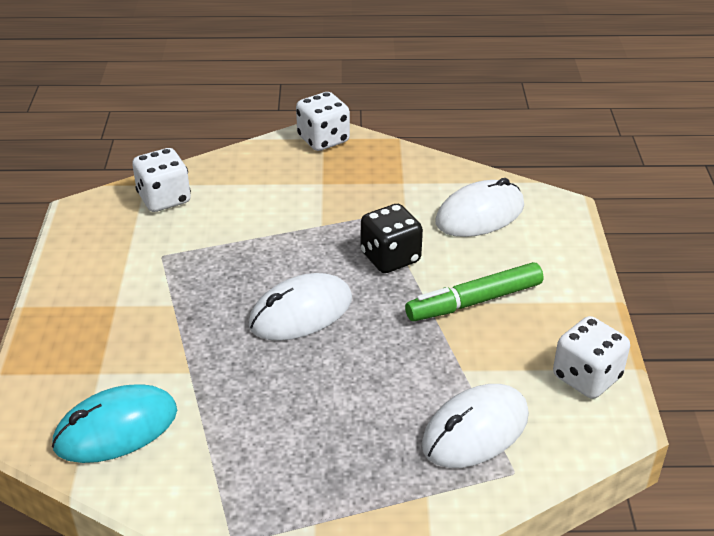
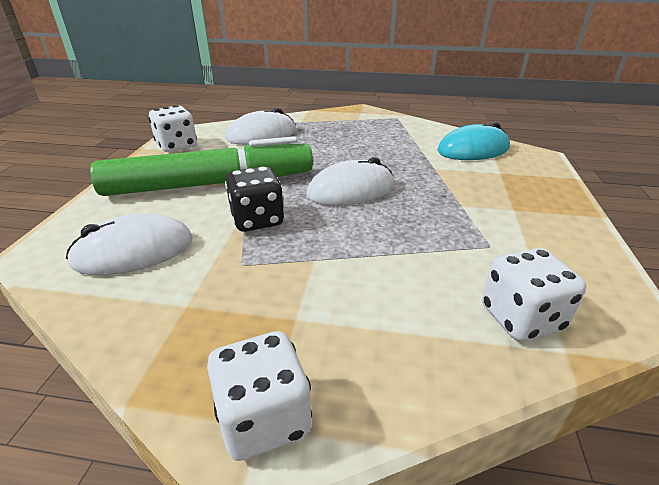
camera: 170 degrees left, 5 degrees down
green marker [405,262,543,321] -> green marker [90,136,313,196], size x1.72

